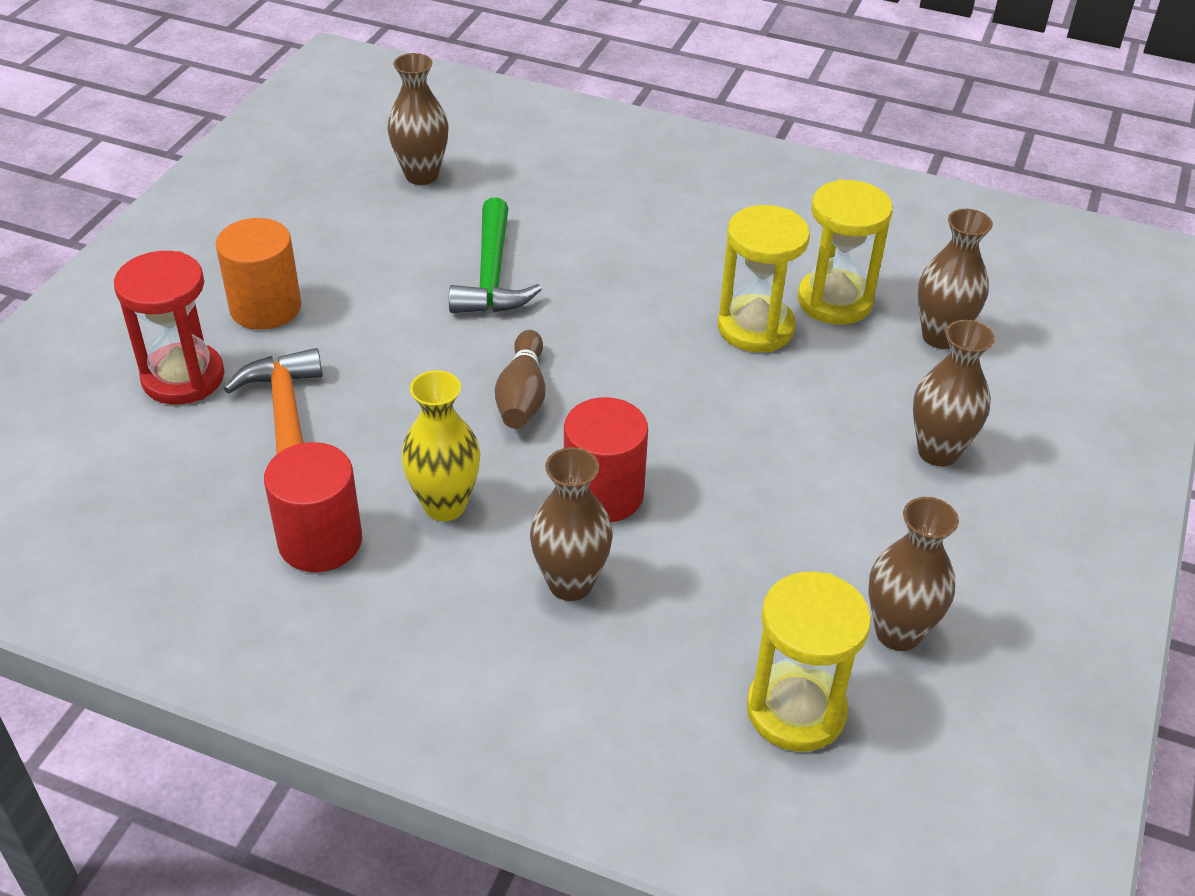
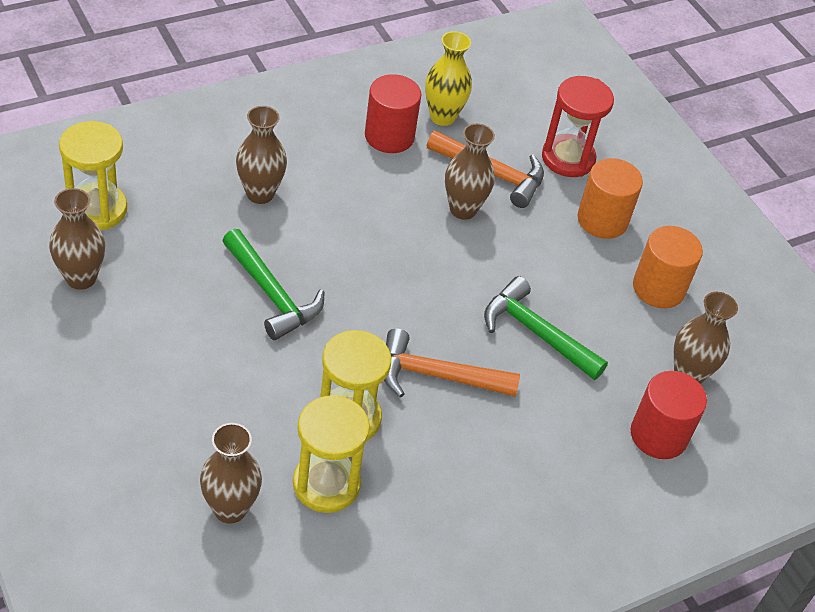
camera: 125 degrees right, 5 degrees up
yellow vase [401,370,481,521] -> yellow vase moved to [425,31,472,126]
brown bowling pin [495,330,545,429] -> none
red cylinder [564,397,648,522] -> red cylinder moved to [630,371,707,459]
brown vase [913,320,995,467] -> brown vase moved to [445,123,495,220]
none -> green hammer [222,229,325,340]
none -> orange hammer [384,328,520,398]
none -> orange cylinder [633,226,703,308]

